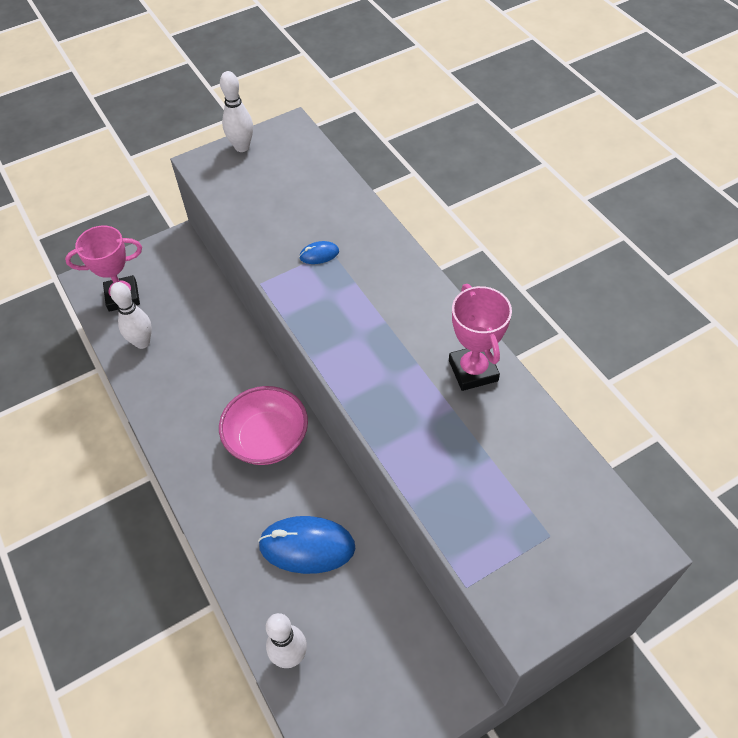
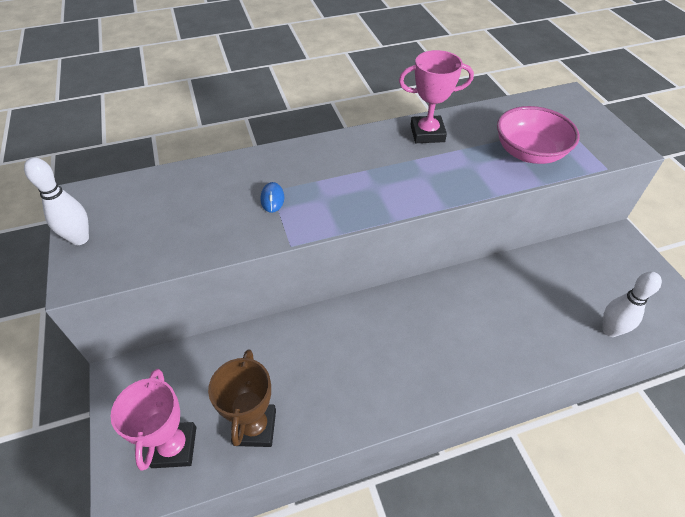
camera: 80 degrees left, 5 degrees down
white bowling pin [110,282,152,349] -> brown trophy [208,349,276,447]
pink bowl [219,386,308,465] -> pink bowl moved to [497,106,580,164]
blue mouse [258,516,356,574] -> none

